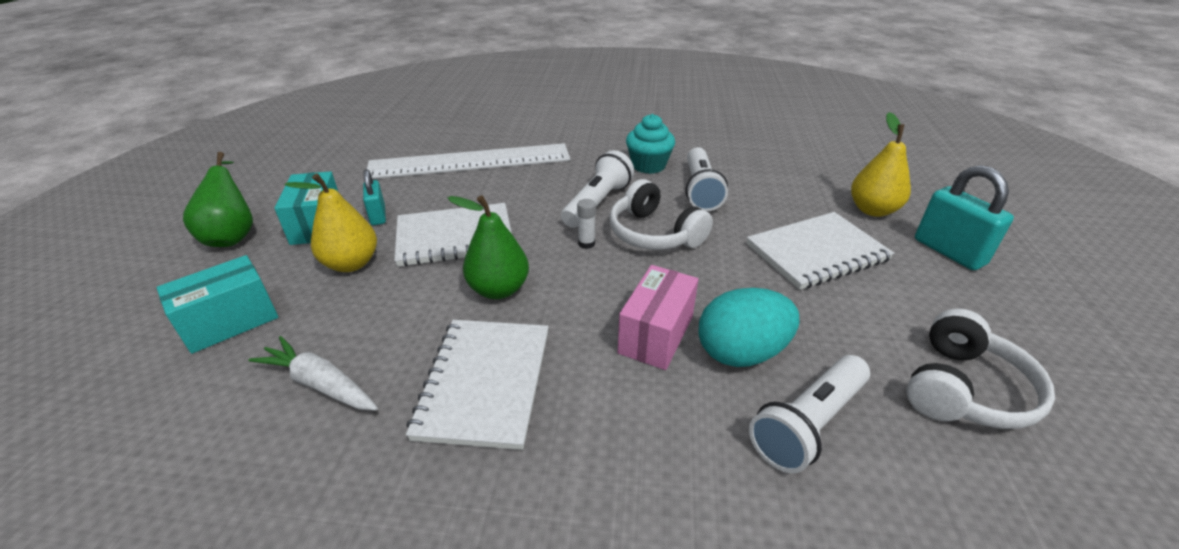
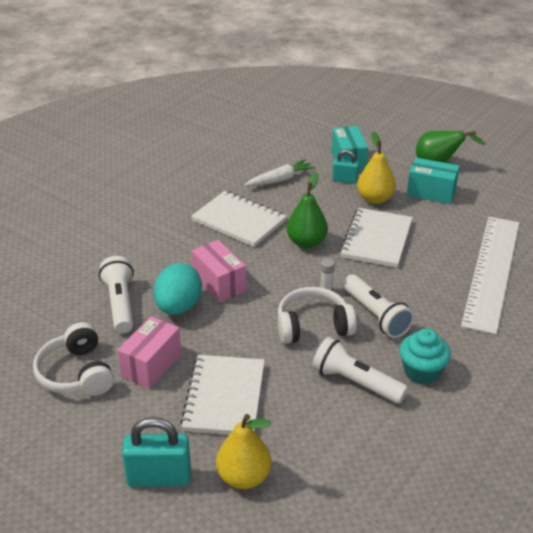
camera: 120 degrees right, 0 degrees up
turquoise padlock [363,169,386,225] -> turquoise padlock moved to [332,150,359,184]
none -> pink box [118,316,181,389]

